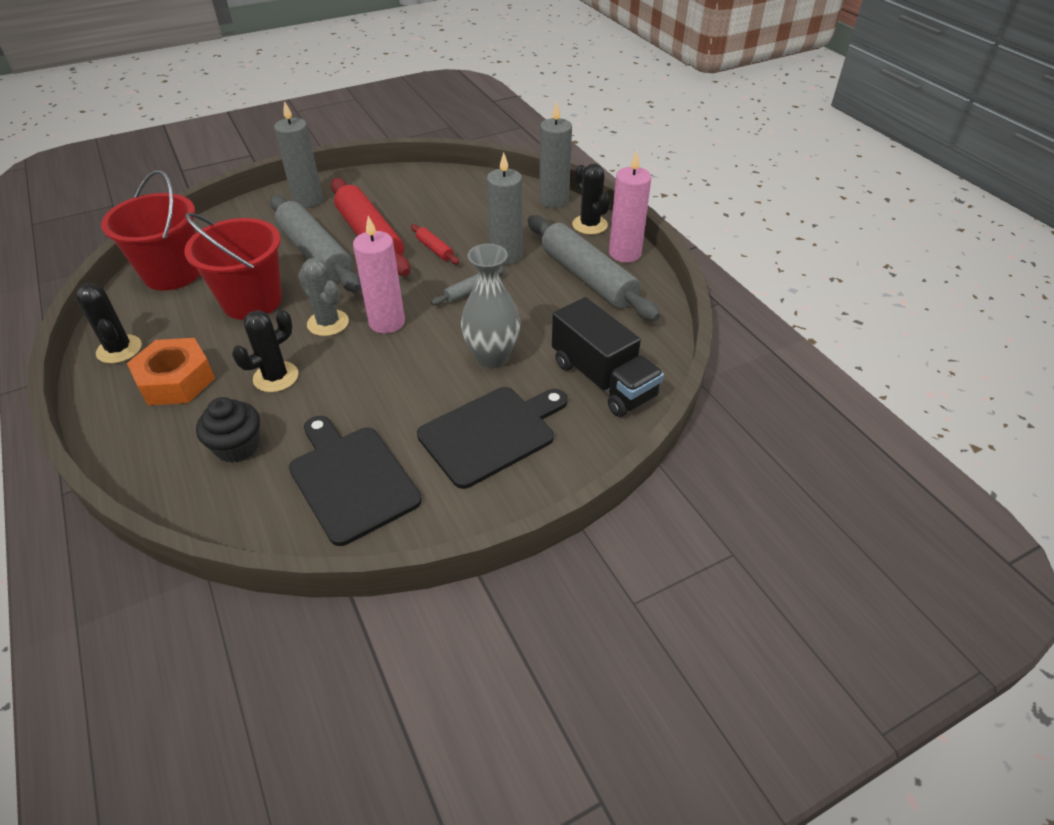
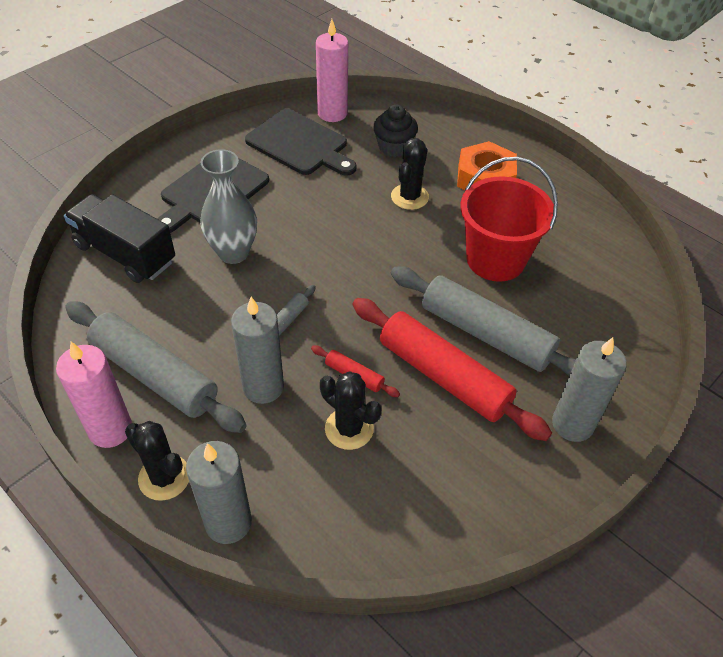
camera: 160 degrees right, 5 degrees up
black cactus [76,282,142,364] -> black cactus moved to [320,371,382,450]
red bucket [101,170,200,291] -> none
grey cactus [298,258,349,336] -> none
pink candle [353,216,405,334] -> pink candle moved to [316,19,348,122]

